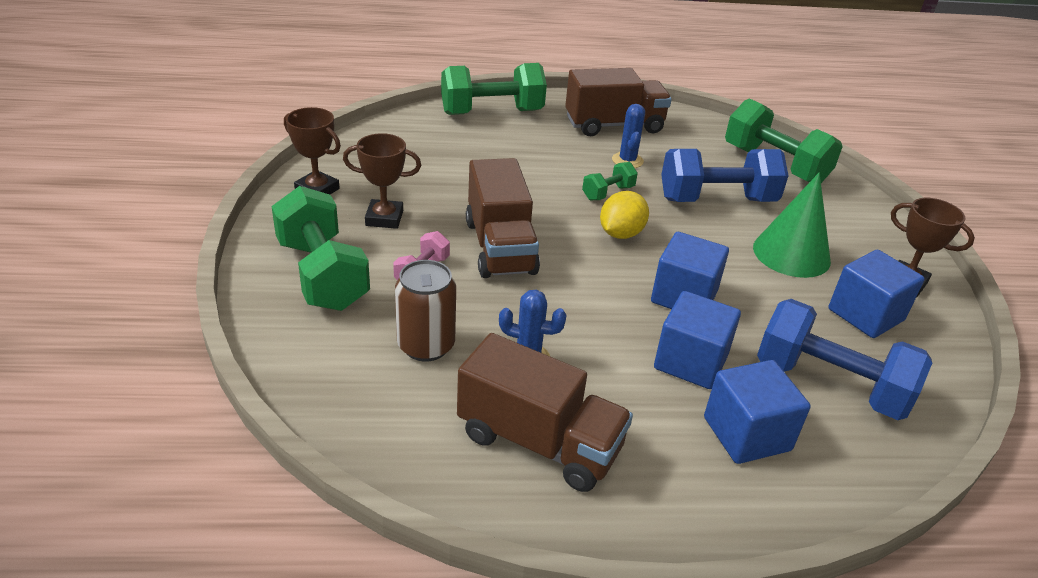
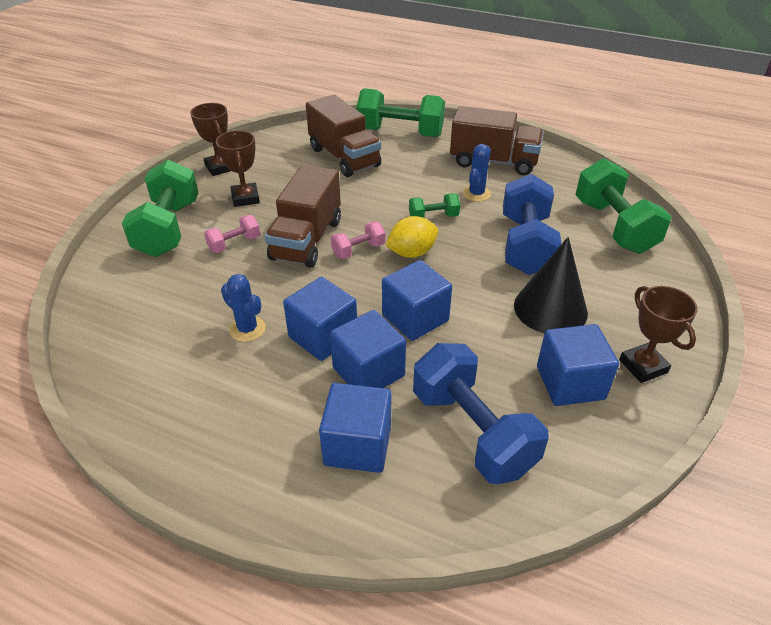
camera: 30 degrees right, 5 degrees up
brown trophy [343,133,421,229] -> brown trophy turned 45 degrees clockwise [216,130,260,207]
brown can [395,260,456,362] -> none
brown truck [457,333,633,492] -> brown truck moved to [306,95,381,177]
blue dumbbell [661,149,789,202] -> blue dumbbell turned 75 degrees clockwise [503,174,561,275]
green cone [753,173,831,278] -> black cone [514,237,588,333]
none -> blue cube [283,277,357,361]
none -> pink dumbbell [331,222,385,259]

